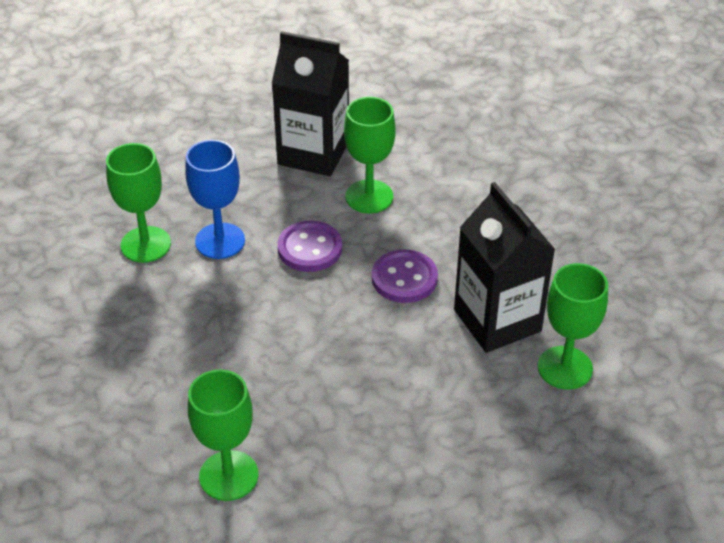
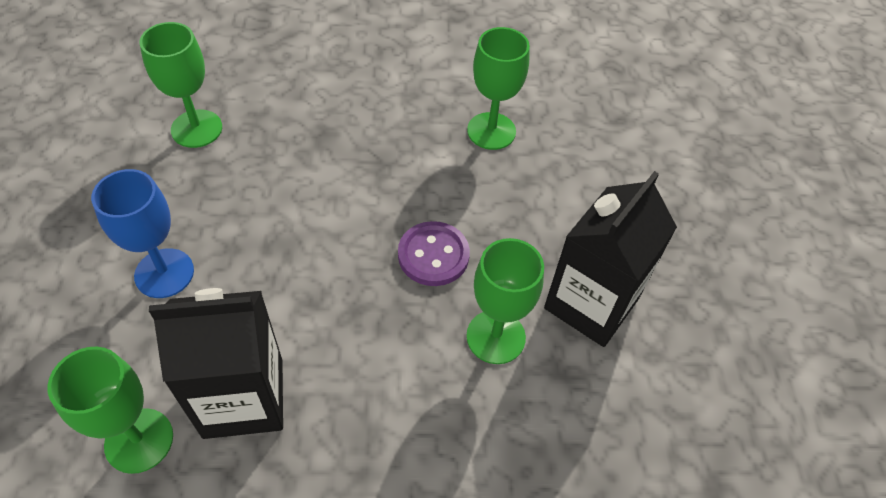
camera: 105 degrees right, 10 degrees up
blue goblet [185,140,245,259] -> blue goblet moved to [91,169,194,298]
purple button [372,249,438,303] -> none

